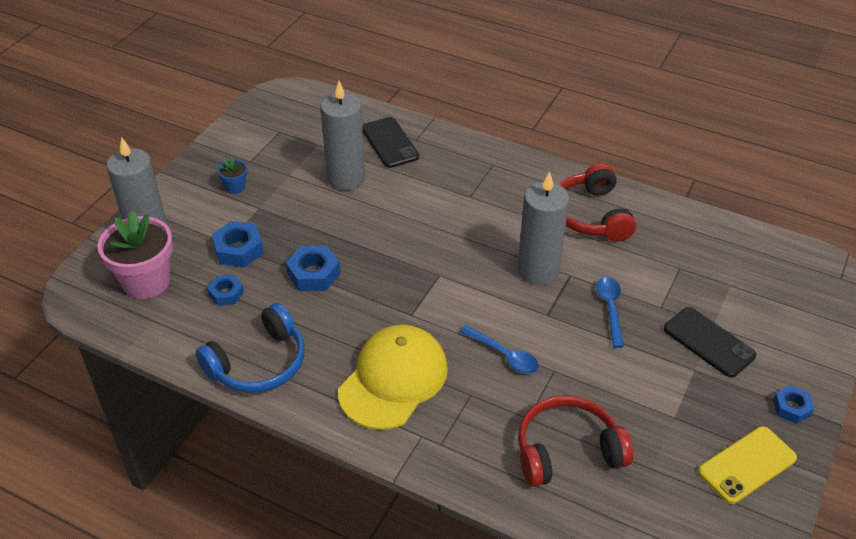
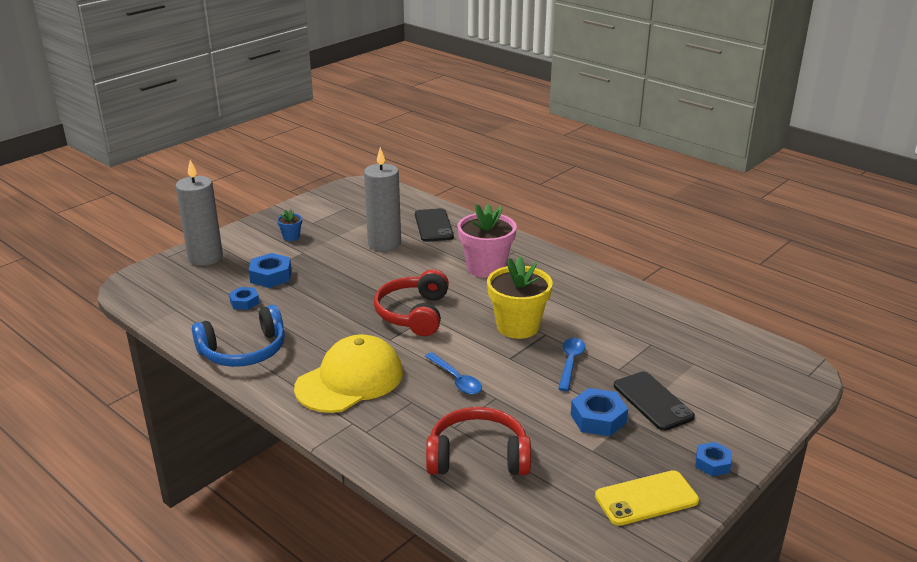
camera: 15 degrees right, 15 degrees down
pink flower pot [97,211,173,299] -> pink flower pot moved to [458,204,517,278]
blue nut [286,246,341,291] -> blue nut moved to [571,388,628,436]
grey candle [518,171,569,285] -> yellow flower pot [487,257,553,339]
red headphones [558,163,636,242] -> red headphones moved to [374,269,449,336]

